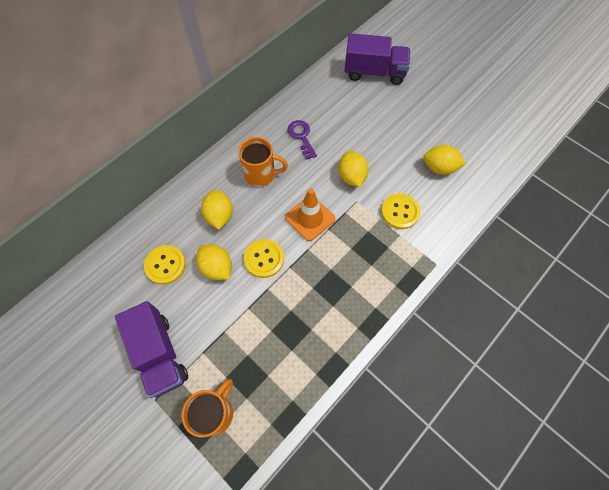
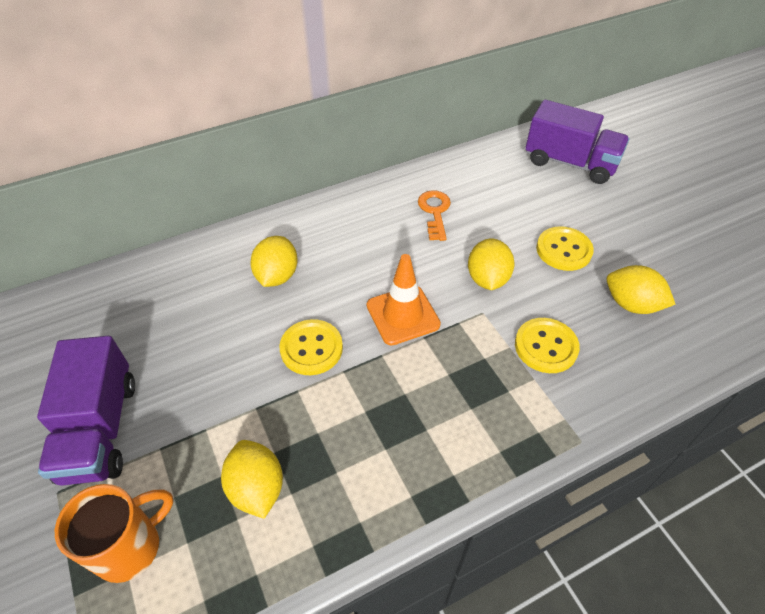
camera: 20 degrees right, 15 degrees down
yellow button [144,245,186,285] -> yellow button moved to [536,226,594,271]
yellow lemon [196,245,232,280] -> yellow lemon moved to [221,440,283,519]
orange mug [238,137,288,187] -> none
purple key [288,120,317,160] -> orange key [418,190,451,241]

